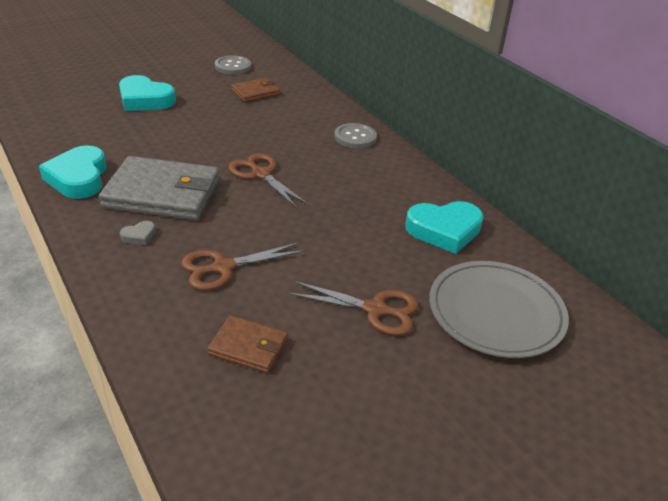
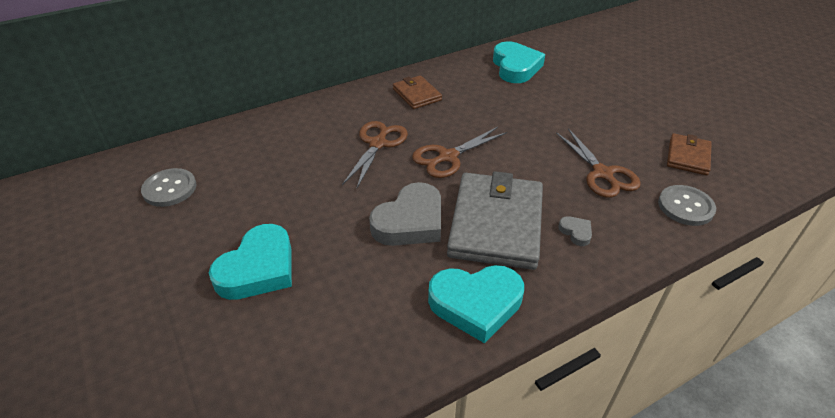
camera: 85 degrees left, 5 degrees up
brown wallet [231,78,280,102] -> brown wallet moved to [393,75,442,109]
brown scissors [288,281,419,336] -> brown scissors moved to [342,121,408,190]
grey button [334,123,377,148] -> grey button moved to [658,185,716,226]
grey plate [429,261,569,358] -> none
none -> grey heart [369,182,441,246]

